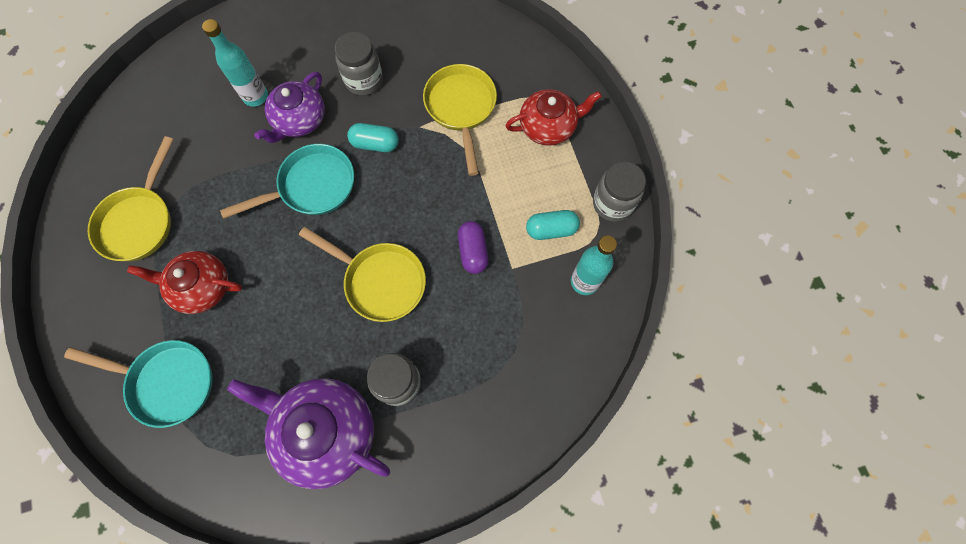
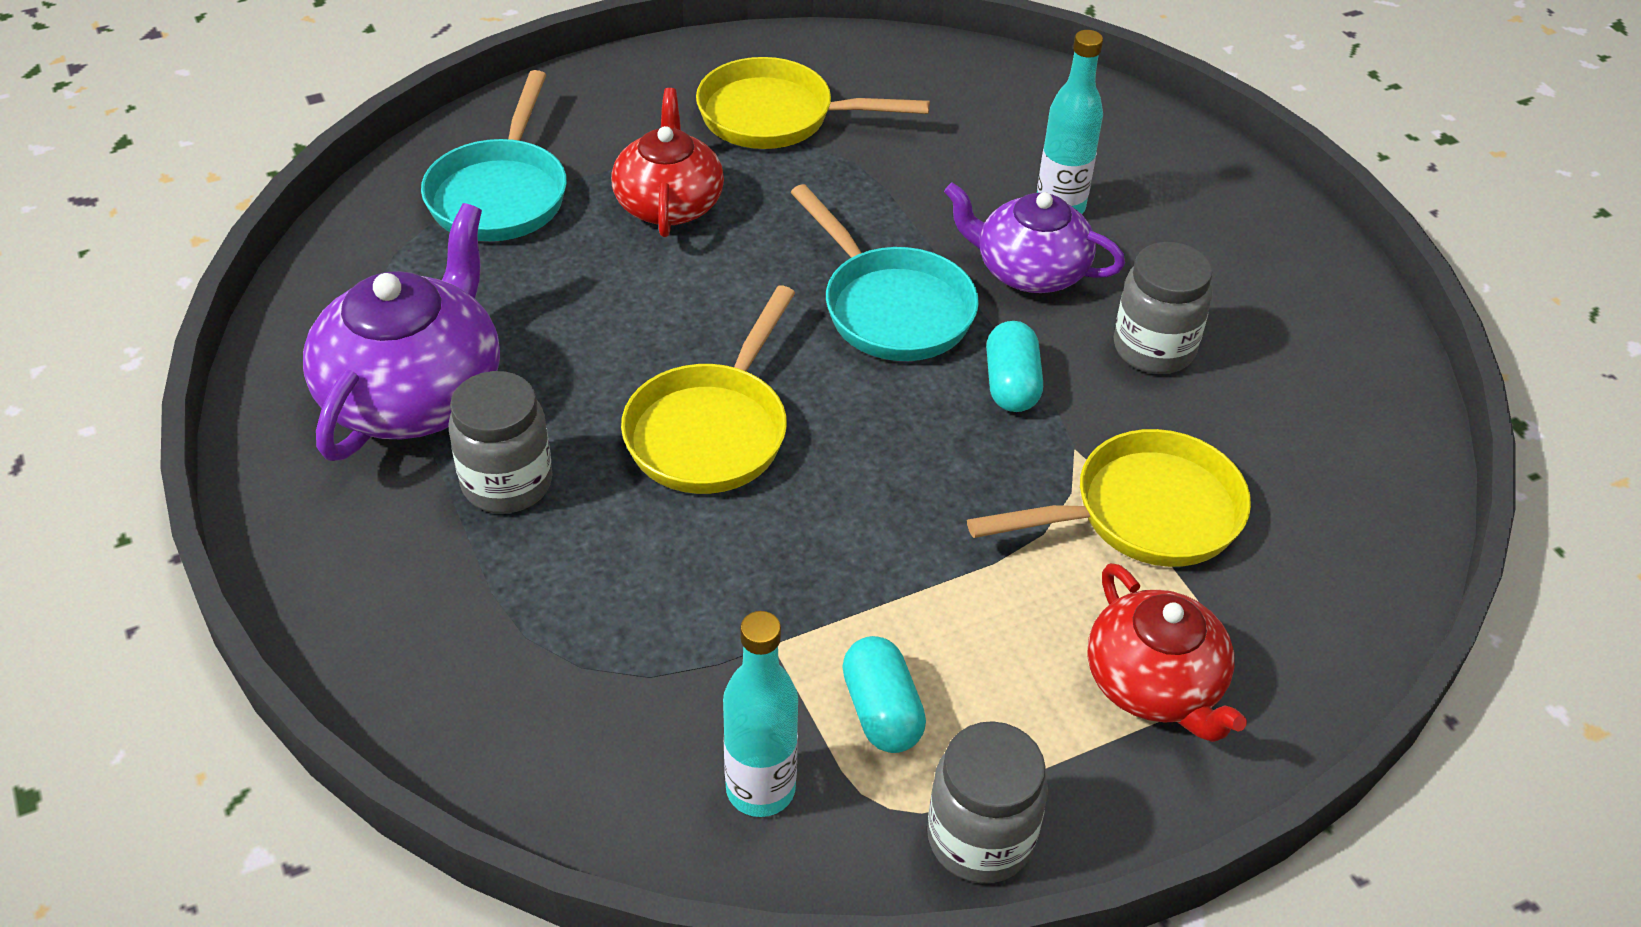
camera: 80 degrees right, 25 degrees down
purple capsule [458,221,489,274] -> none

